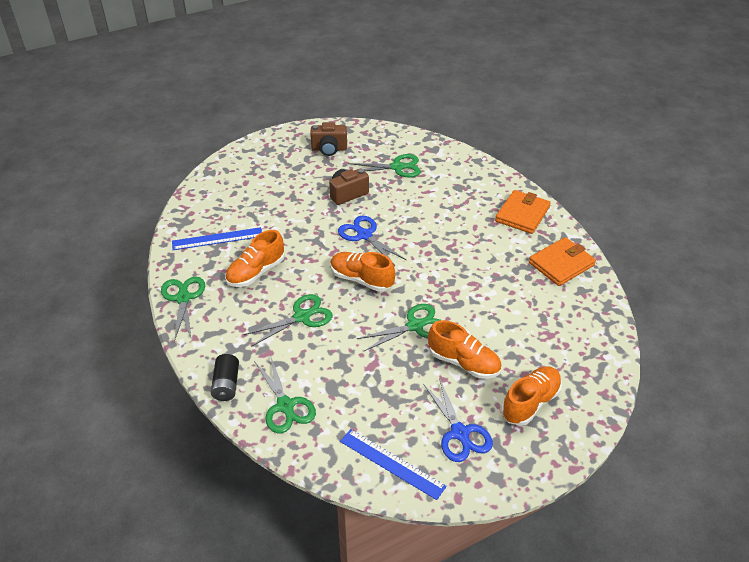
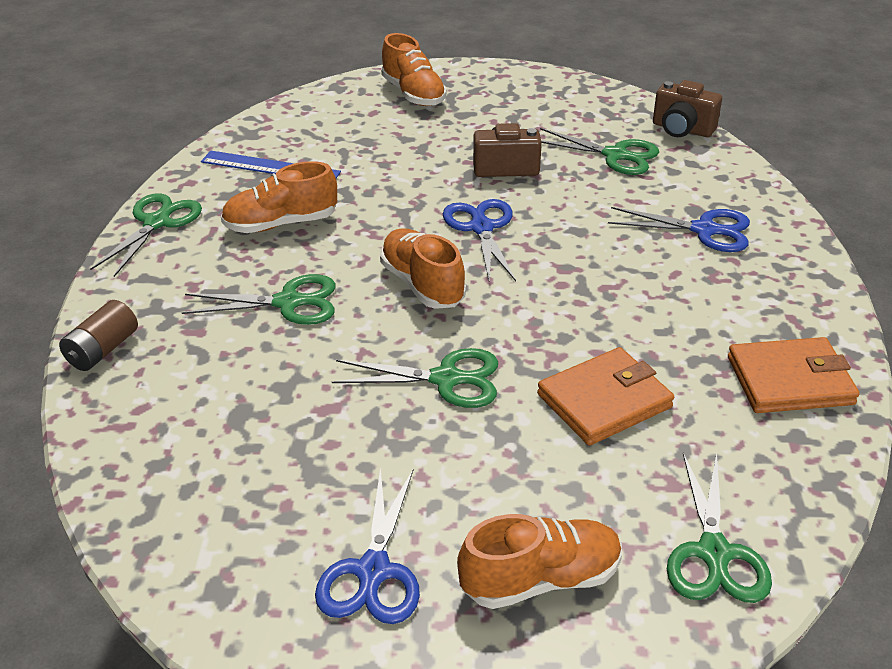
camera: 30 degrees right, 5 degrees down
black battery [211,354,239,401] -> brown battery [59,300,138,371]
green scissors [254,355,316,433] -> green scissors moved to [667,453,772,603]
brown camera [310,122,347,156] -> brown camera moved to [653,80,722,137]
blue ruler [340,429,447,500] -> none
orange shoe [428,320,501,379] -> orange shoe moved to [381,33,447,106]
orange wallet [495,190,550,234] -> orange wallet moved to [537,347,674,446]
none -> blue scissors [608,207,750,252]

